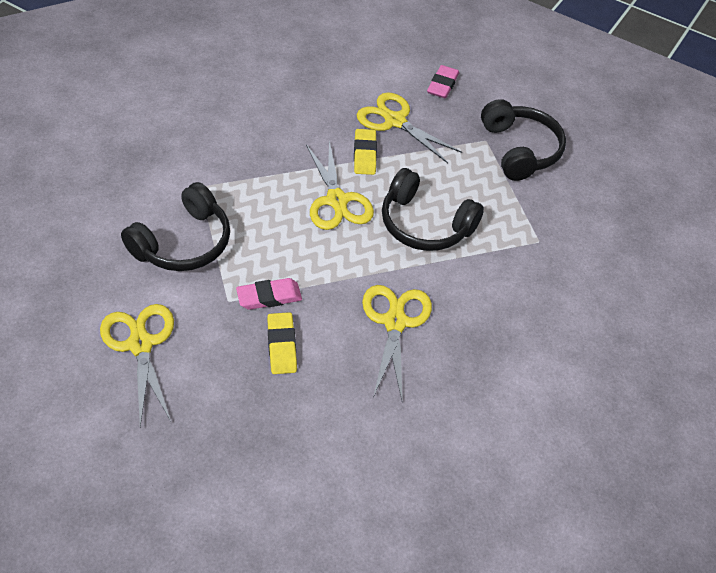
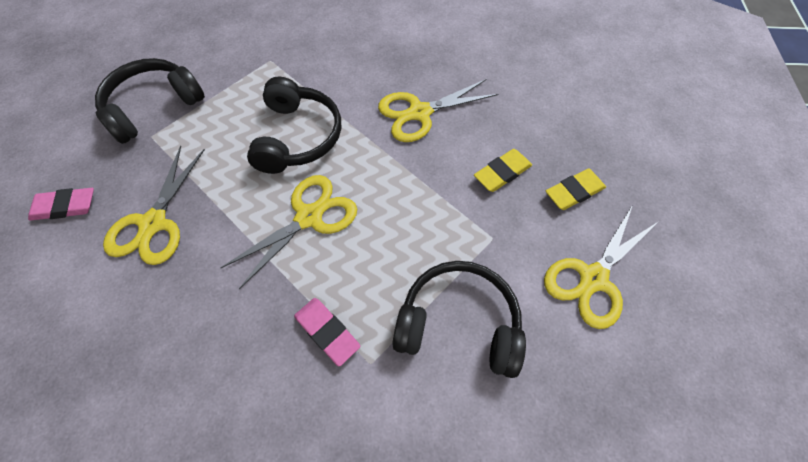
camera: 115 degrees left, 10 degrees up
pink eraser [236,278,302,310] -> pink eraser moved to [294,298,360,366]
yellow eraser [354,129,377,175] -> yellow eraser moved to [546,168,606,210]

